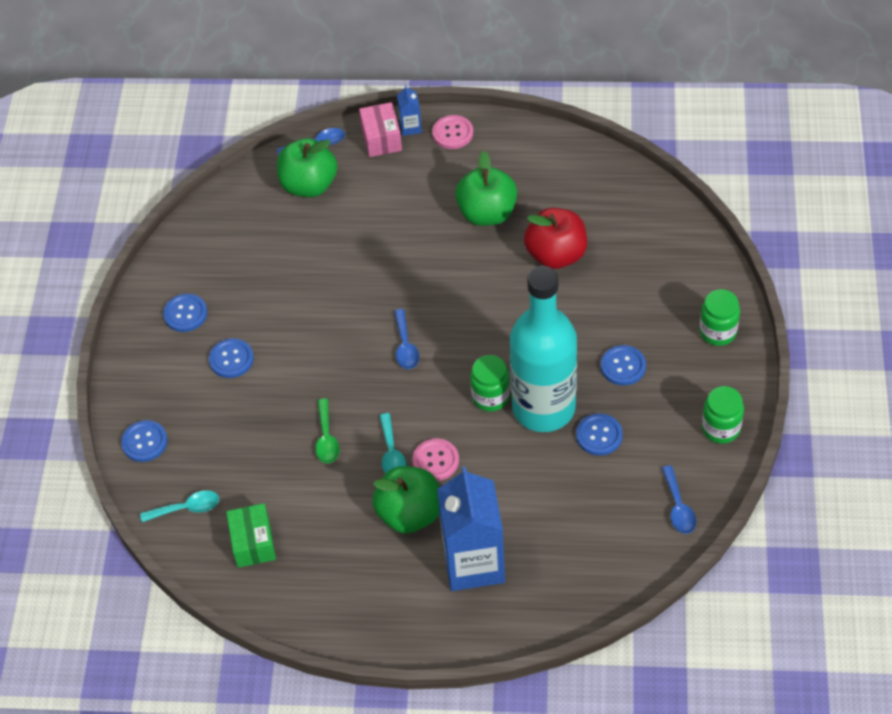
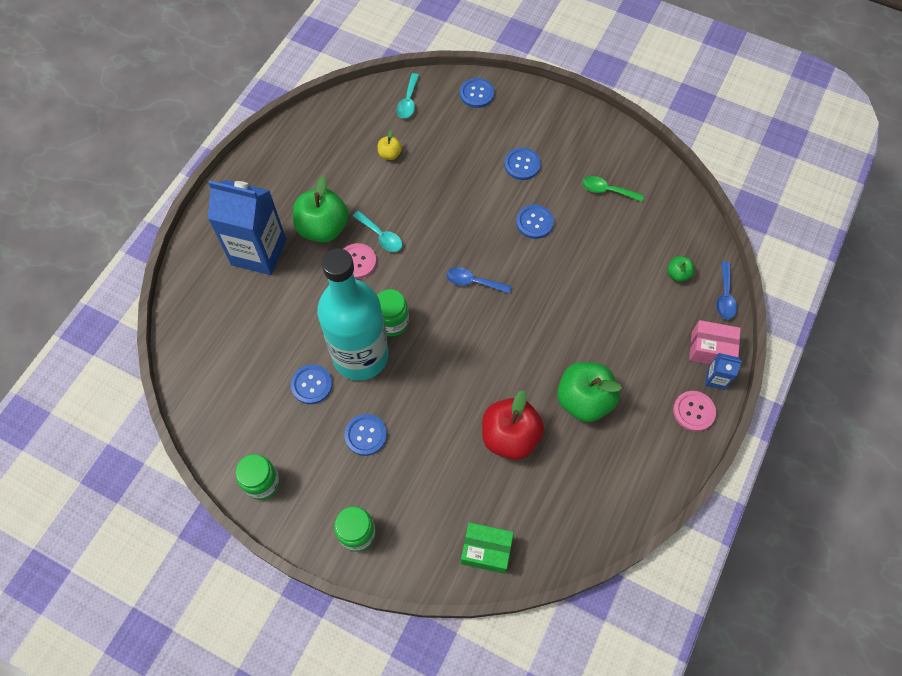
camera: 110 degrees right, 10 degrees up
blue button [163,294,207,332] -> blue button moved to [516,205,554,239]
green box [226,503,276,568] -> green box moved to [461,522,514,574]
green apple [277,138,338,197] -> green apple [667,256,694,282], size x0.47
green spoon [315,398,340,463] -> green spoon moved to [582,176,644,202]
turquoise spoon [379,413,406,473] -> turquoise spoon turned 150 degrees counterclockwise [353,211,402,252]
blue spoon [662,465,696,534] -> none
none -> yellow apple [378,130,402,160]

